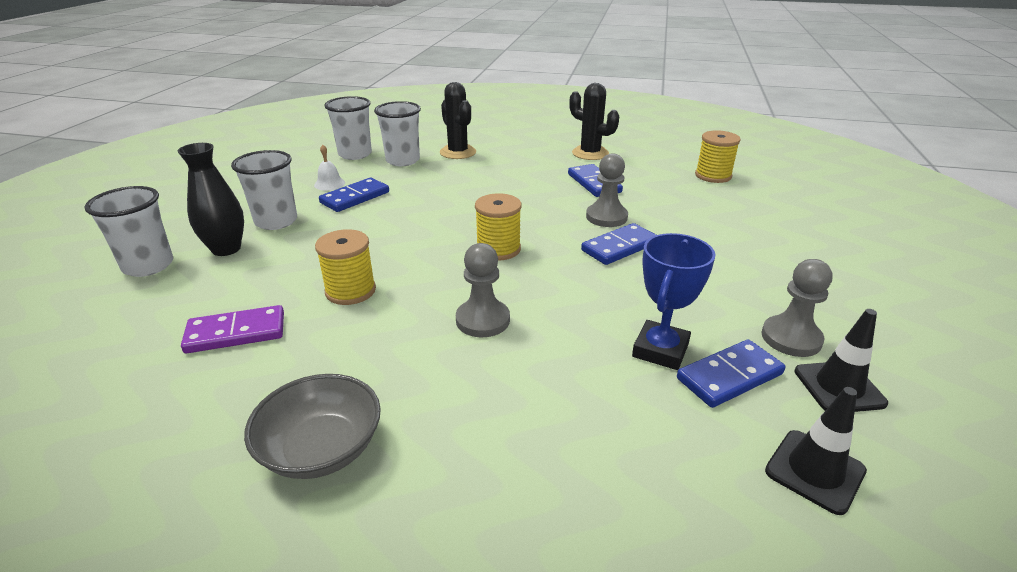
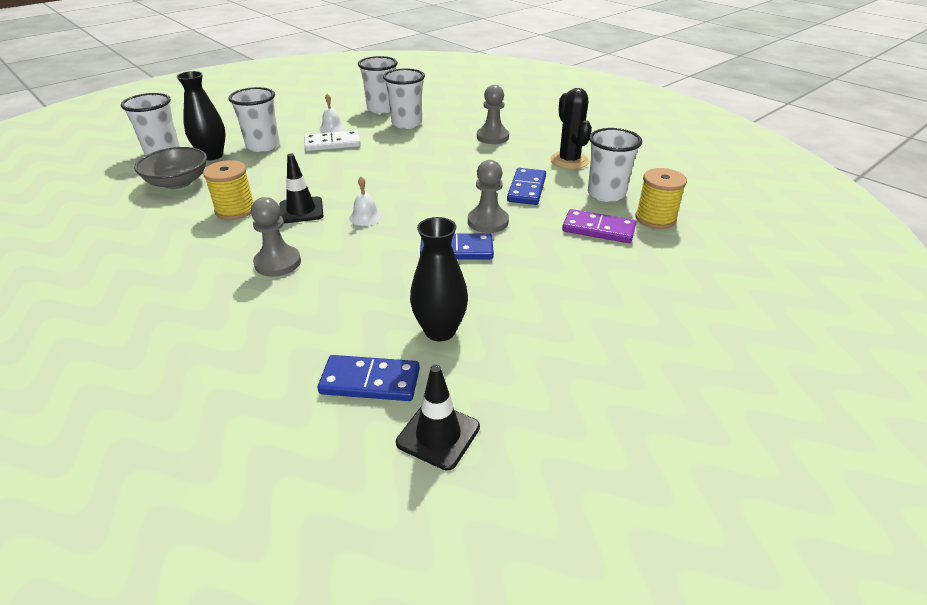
camera: 35 degrees right, 5 degrees up
purple domino [181,305,284,353] -> purple domino moved to [562,209,636,243]
grey bowl [244,374,381,479] -> grey bowl moved to [134,147,207,189]
blue domino [319,178,389,212] -> white domino [304,130,361,151]
black cactus [440,82,476,159] -> none
yellow spool [475,193,521,260] -> white bell [349,176,382,226]
blue trophy [632,233,716,370] -> none
grey pawn [761,259,832,357] -> grey pawn moved to [477,85,509,144]
black traffic cone [765,387,867,515] -> black traffic cone moved to [279,154,323,223]
none -> black vase [410,217,468,341]
none -> white cup [588,128,642,202]

